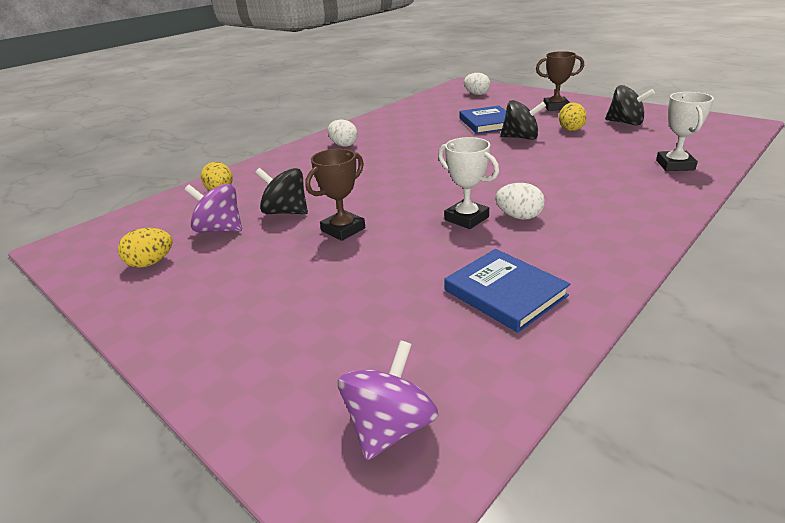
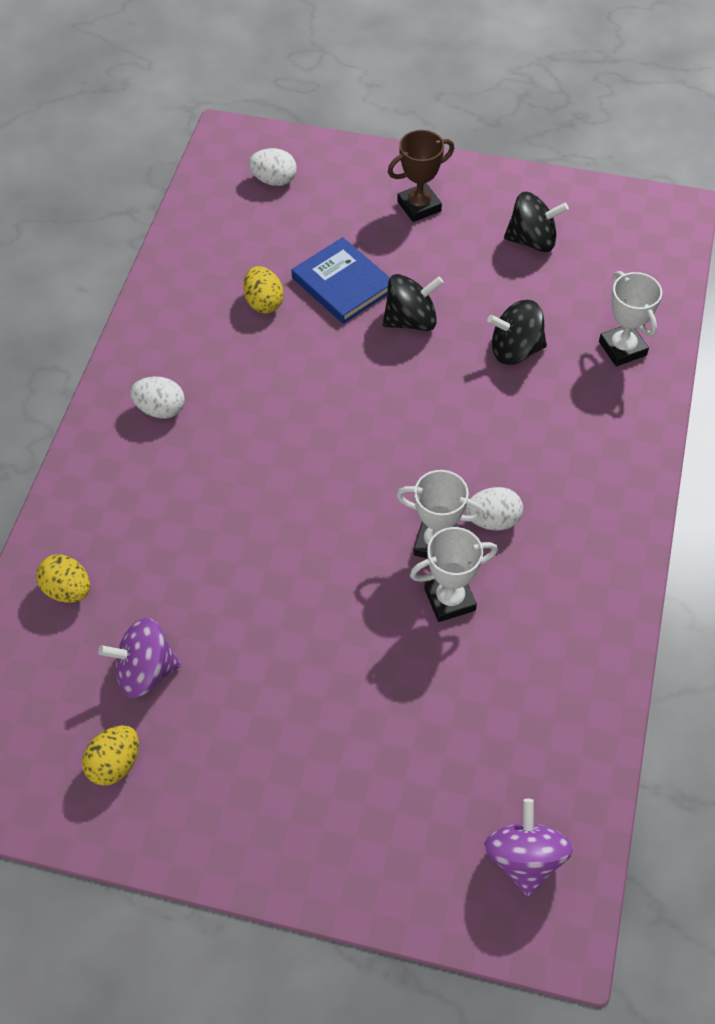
camera: 30 degrees left, 25 degrees up
black spinning top [255,168,308,214] -> black spinning top moved to [487,300,547,365]
brown trophy [305,149,365,241] -> none
blue book [444,249,571,333] -> none
yellow egg [559,103,587,131] -> yellow egg moved to [243,266,284,314]
none -> white trophy [410,527,498,622]

